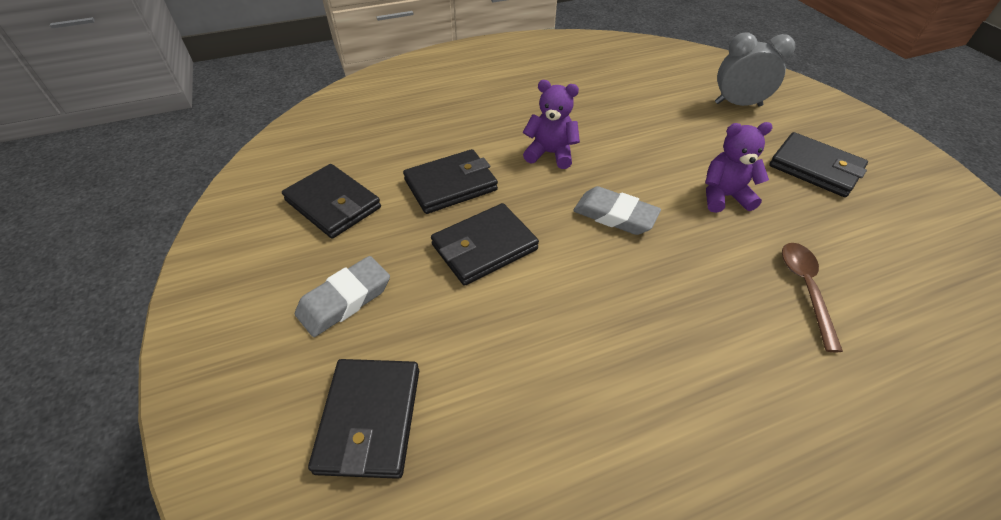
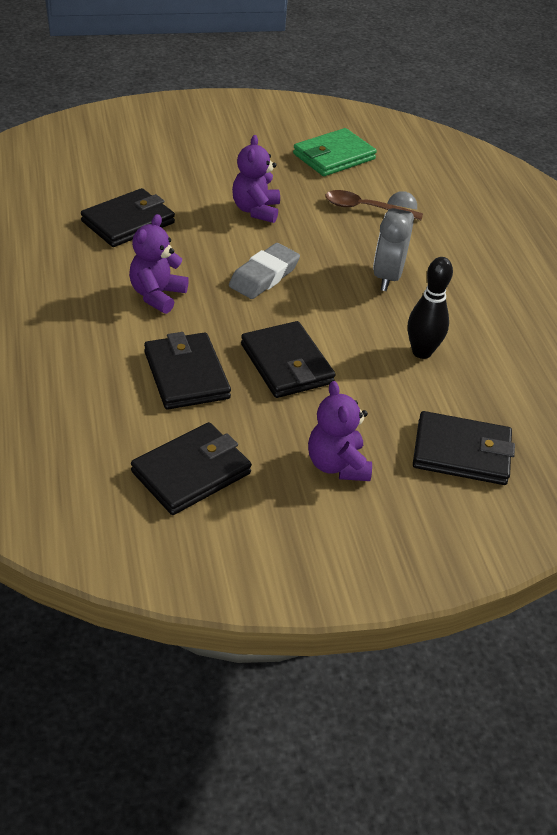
camera: 85 degrees left, 5 degrees down
grey eraser [295,256,390,337] -> purple teddy bear [308,381,372,481]
grey clock [715,32,795,106] -> grey clock moved to [373,191,417,291]
black wallet [769,132,868,197] -> black wallet moved to [81,188,175,247]
none -> green wallet [293,128,377,176]
none -> black bowling pin [408,257,453,359]

